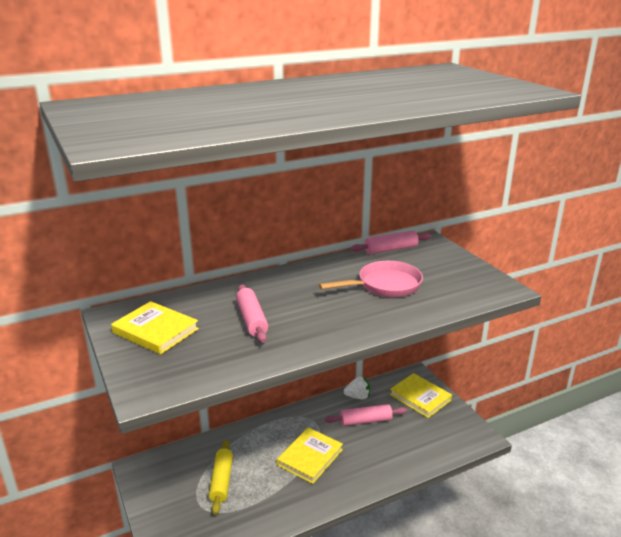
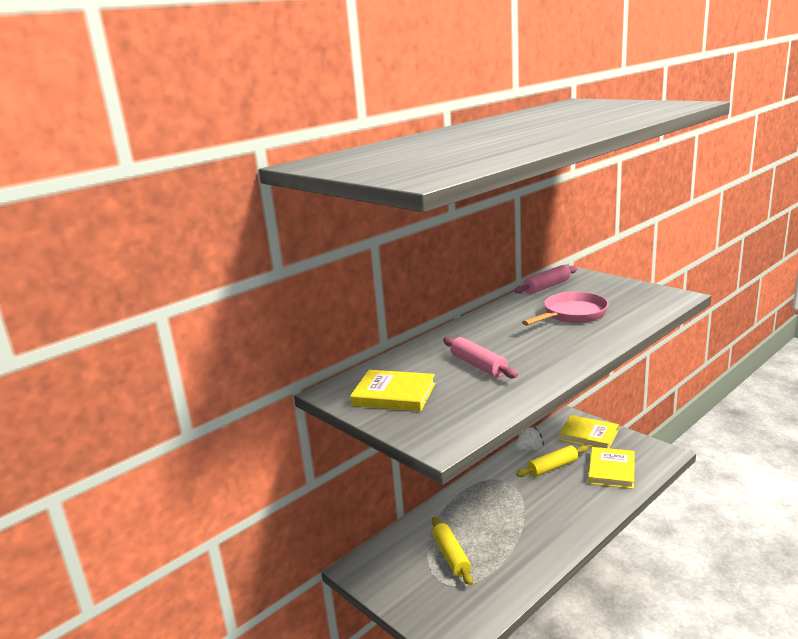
camera: 15 degrees left, 5 degrees down
yellow book [277,427,343,484] -> yellow book moved to [588,447,635,489]
pink rolling pin [325,404,407,426] -> yellow rolling pin [516,445,588,477]

